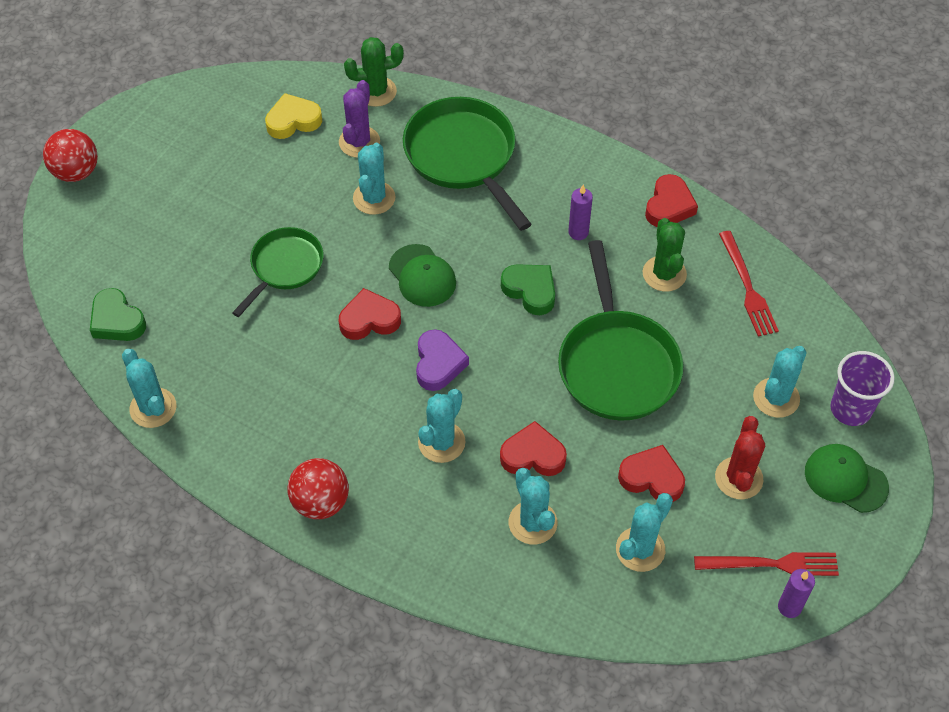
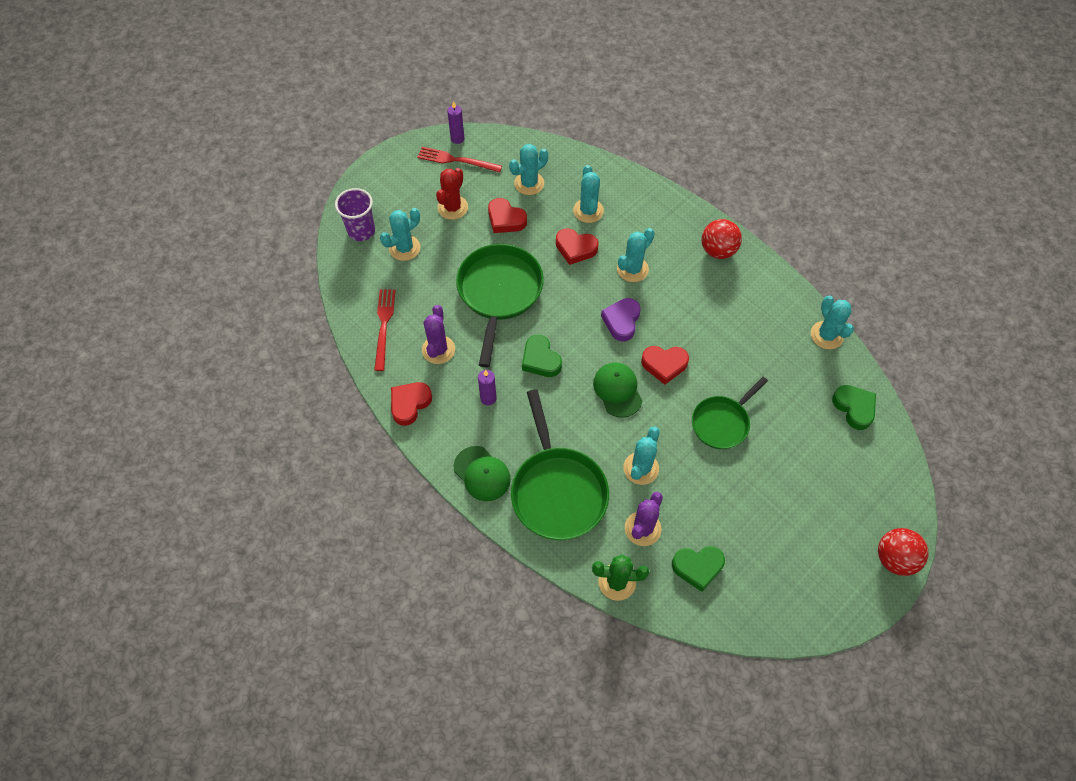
camera: 165 degrees left, 5 degrees up
yellow heart [265,93,322,139] -> green heart [672,546,725,592]
green cactus [643,218,687,292] -> purple cactus [422,305,455,364]
green cap [805,444,889,513] -> green cap moved to [454,446,511,501]

